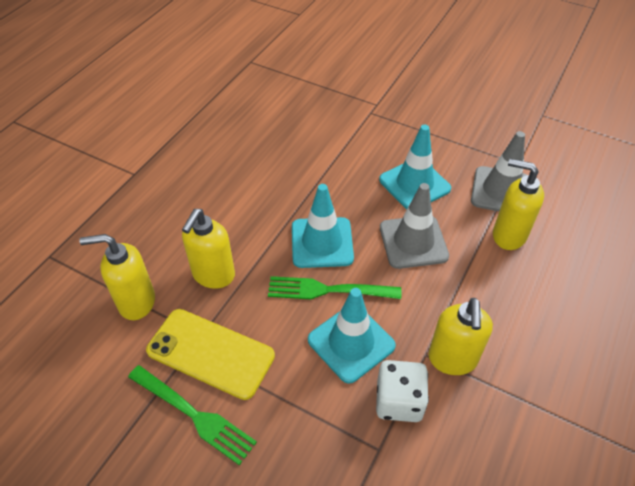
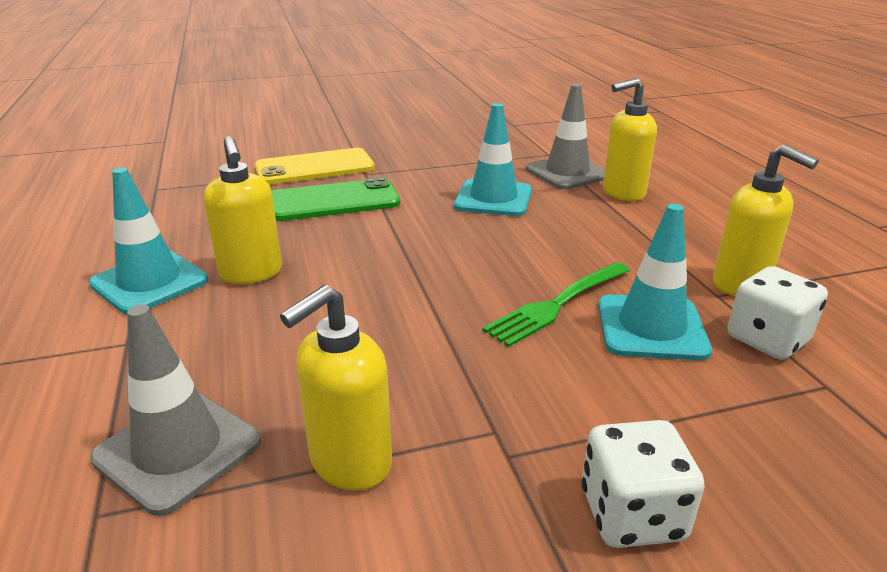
camera: 45 degrees left, 20 degrees down
green fork [128,365,257,465] -> white dice [582,420,705,548]
yellow phone [146,309,275,400] -> yellow phone moved to [255,148,375,185]
yellow soap dispenser [182,209,235,289] -> yellow soap dispenser moved to [204,136,282,284]
turquoise traffic cone [292,184,354,268] -> turquoise traffic cone moved to [89,168,208,314]
grey traffic cone [380,183,449,269] -> grey traffic cone moved to [90,304,261,516]
none -> green phone [272,177,400,221]

